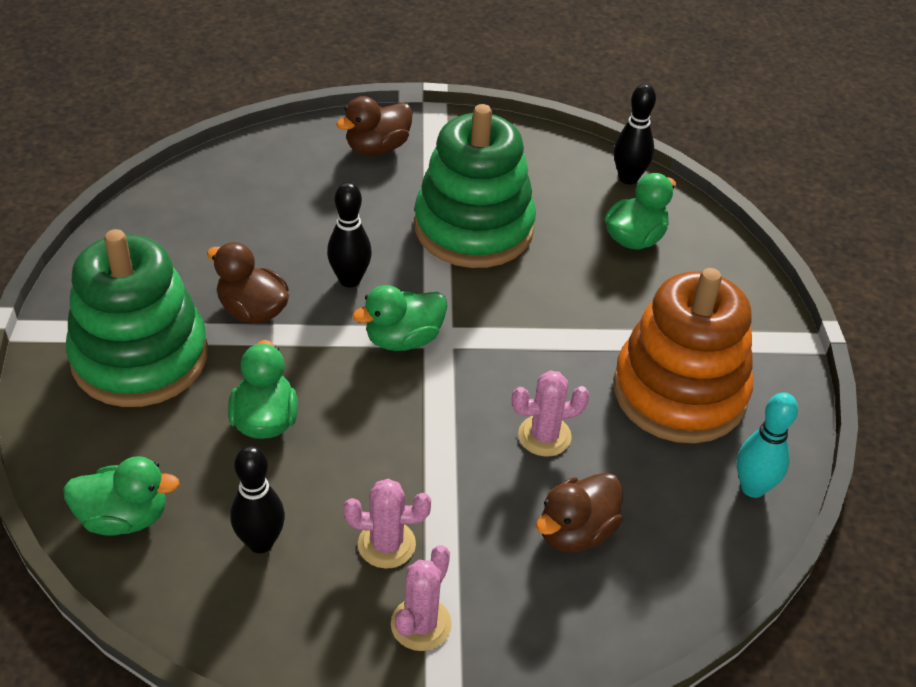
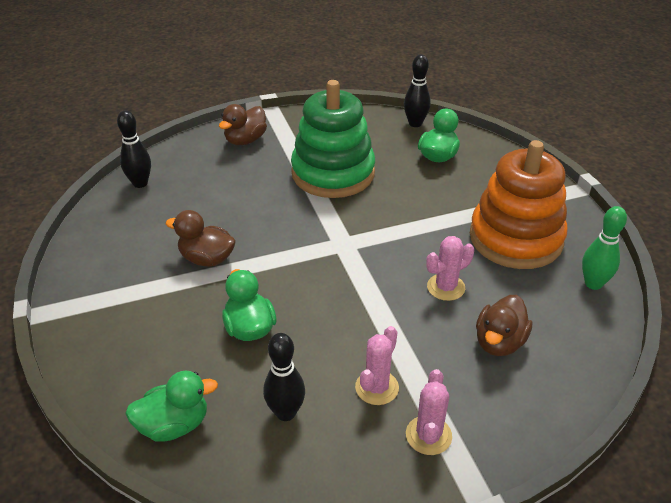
camera: 15 degrees left, 5 degrees down
green stacking toy [66,229,208,407] -> none
black bowling pin [327,182,372,288] -> black bowling pin moved to [117,110,151,188]
pink cactus [343,479,431,569] -> pink cactus turned 45 degrees counterclockwise [355,326,399,405]
green duck [352,285,447,351] -> none
turquoise bowling pin [737,392,798,498] -> green bowling pin [582,206,627,290]

